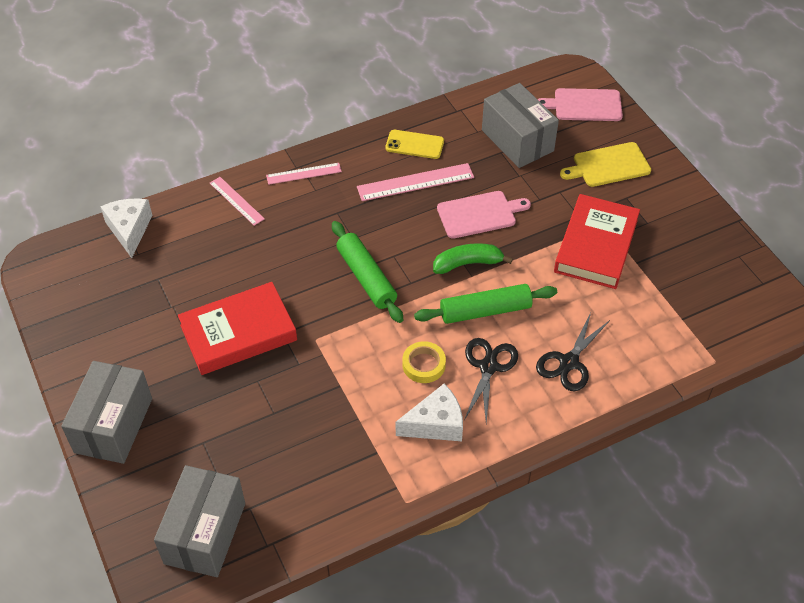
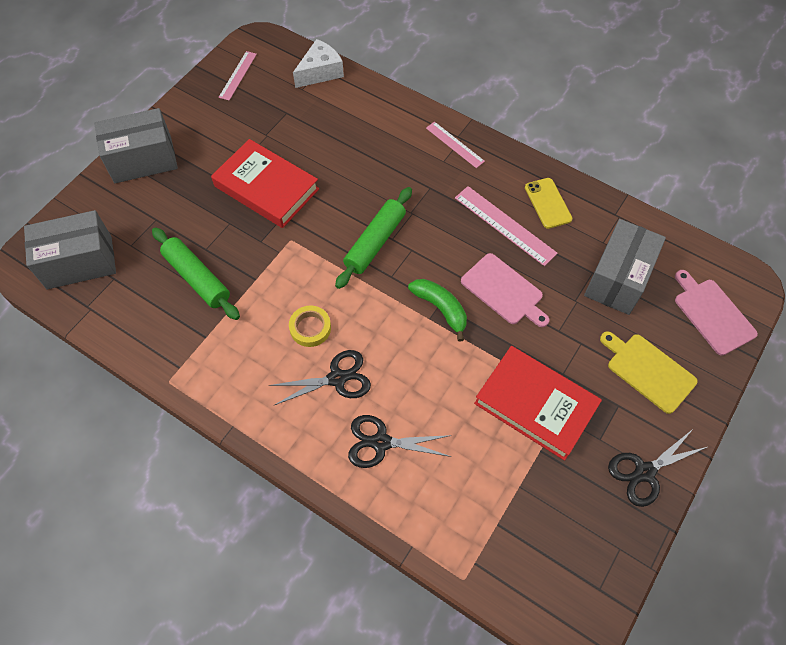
camera: 60 degrees right, 10 degrees up
pink ruler [210,177,265,226] -> pink ruler moved to [219,51,257,100]
white cheese [396,384,463,441] -> none
green rolling pin [414,284,557,324] -> green rolling pin moved to [152,227,240,320]
red book [554,194,640,289] -> red book turned 45 degrees clockwise [474,346,602,461]
none -> black scissors [608,428,707,507]

